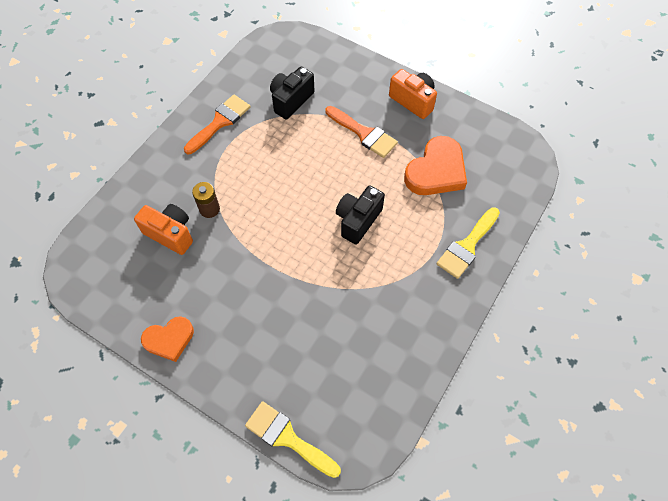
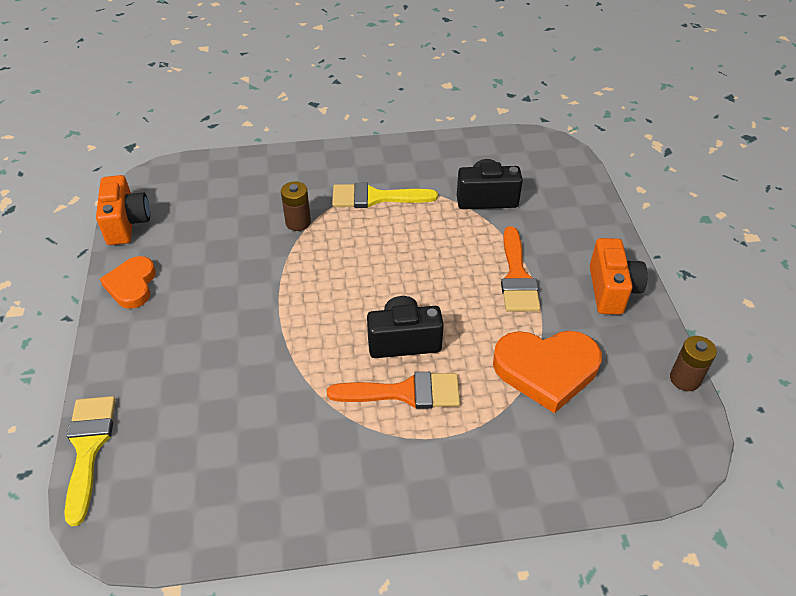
camera: 50 degrees right, 15 degrees down
orange camera [134,204,193,255] -> orange camera moved to [96,175,150,245]
orange heart [141,316,194,362] -> orange heart turned 60 degrees clockwise [100,256,156,309]
orange brush [184,95,251,154] -> orange brush moved to [327,372,460,409]
yellow brush [436,207,500,279] -> yellow brush moved to [332,183,438,208]
none -> brown battery [670,336,717,391]

